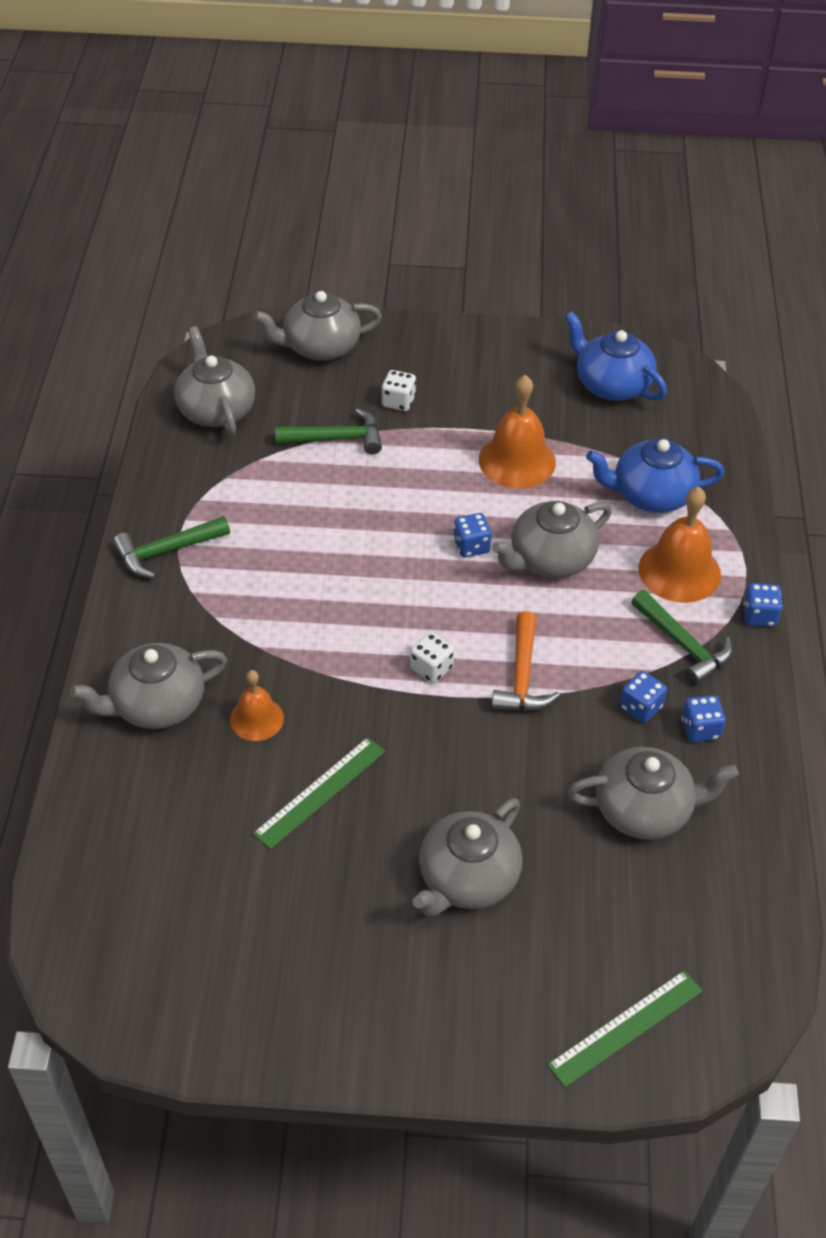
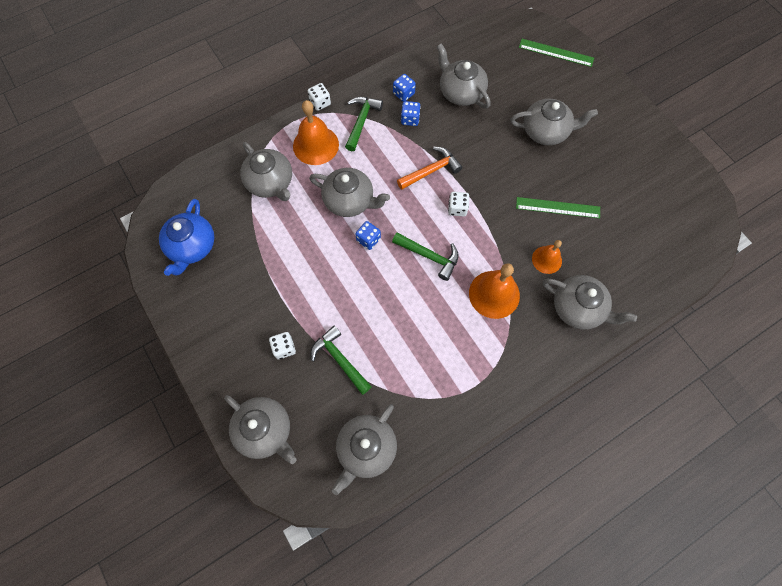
camera: 125 degrees left, 20 degrees up
green hammer [113,516,230,578] -> green hammer moved to [392,232,459,281]
orange bell [479,375,556,489] -> orange bell moved to [469,263,520,319]
blue teapot [586,438,725,513] -> grey teapot [240,142,292,201]
blue dice [743,583,783,627] -> white dice [308,83,331,111]

